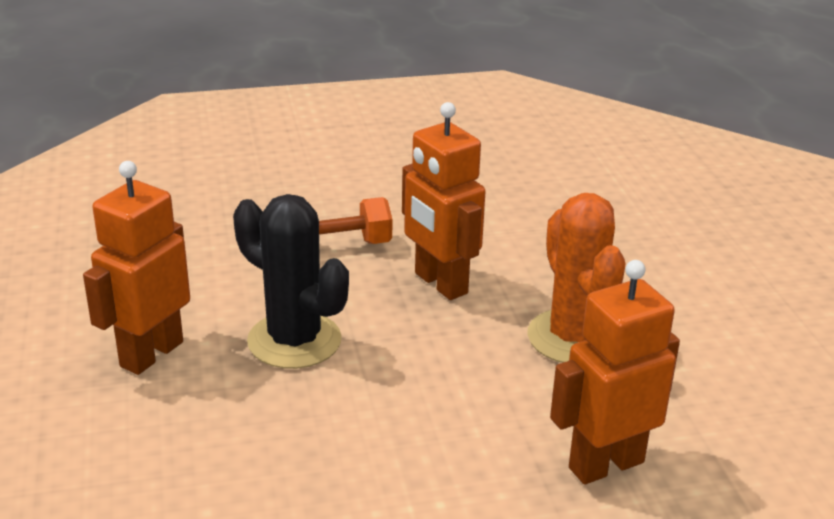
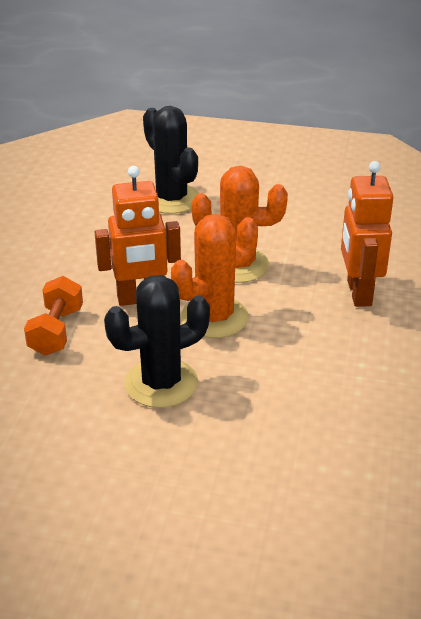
camera: 65 degrees left, 5 degrees up
orange robot [83,161,190,375] -> none
none -> black cactus [143,106,199,214]
none -> orange cactus [171,214,258,338]

